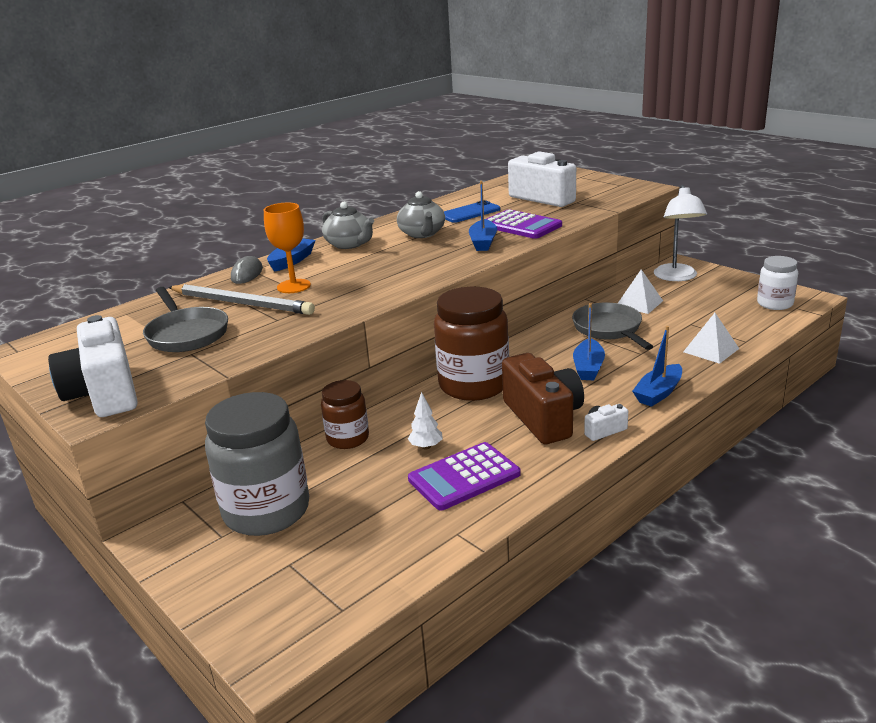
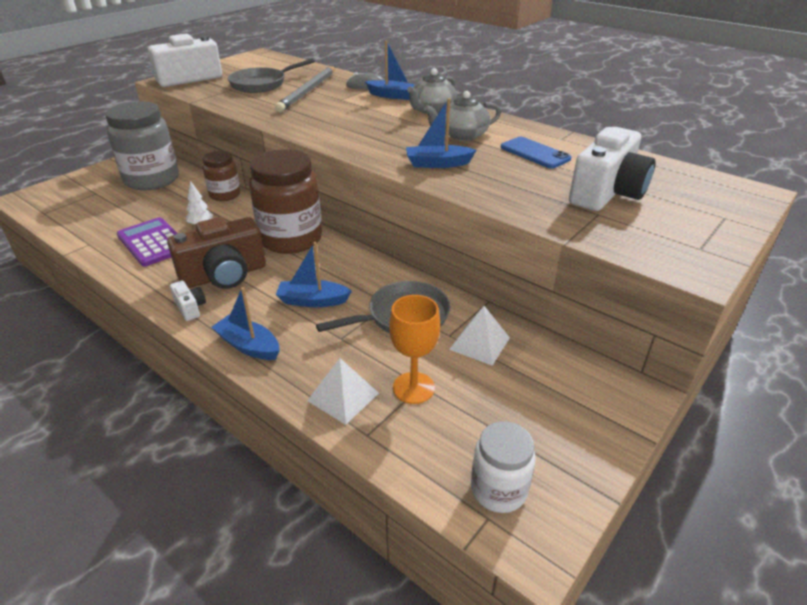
camera: 80 degrees right, 10 degrees up
orange goblet [264,203,311,293] -> orange goblet moved to [389,295,440,404]
purple calculator [487,209,562,239] -> none
white lamp [654,185,707,281] -> none

